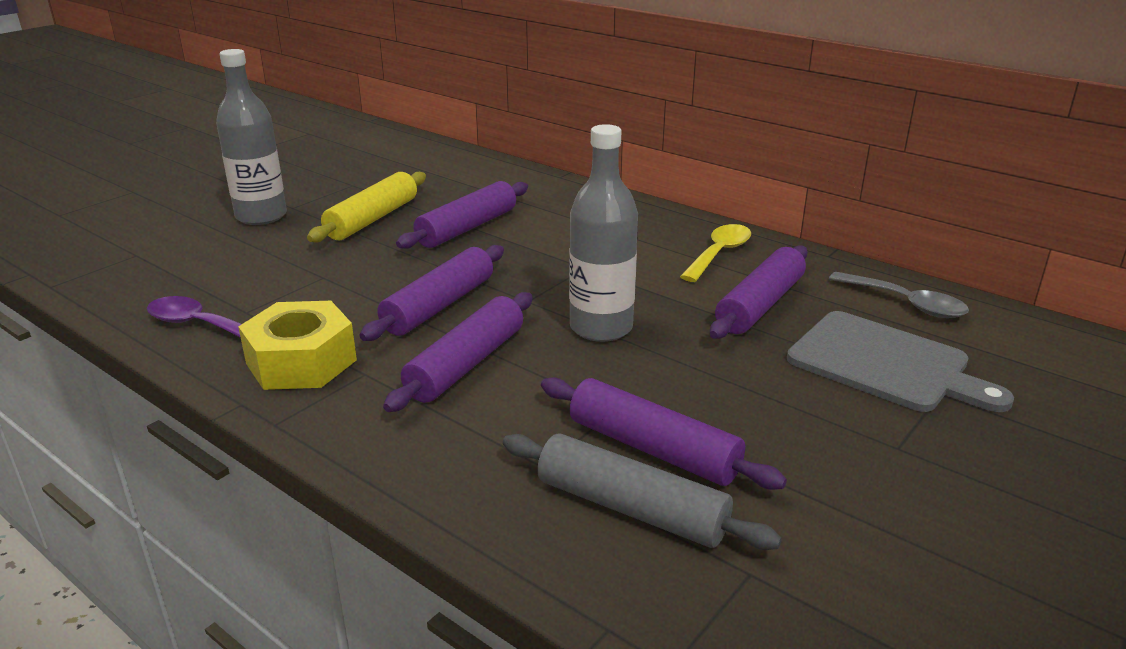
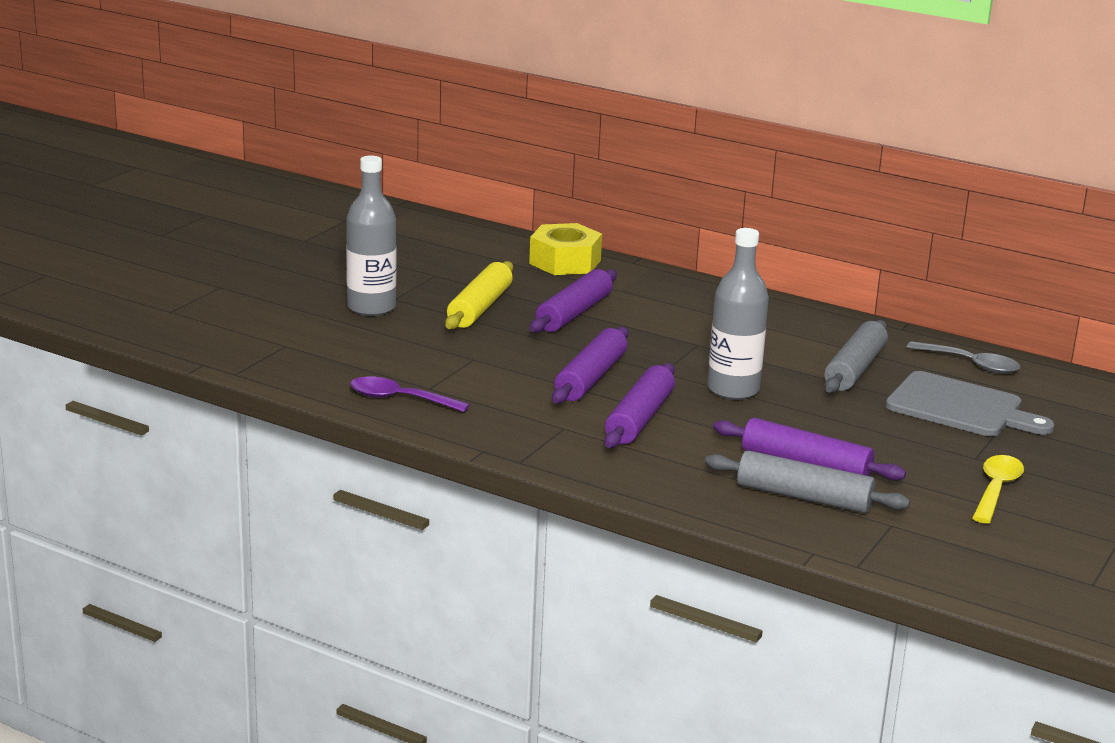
camera: 10 degrees left, 5 degrees down
yellow nut [238,301,357,390] -> yellow nut moved to [529,223,602,275]
yellow spoon [680,224,751,282] -> yellow spoon moved to [972,455,1024,523]
purple rolling pin [710,245,808,339] -> grey rolling pin [824,320,888,393]

